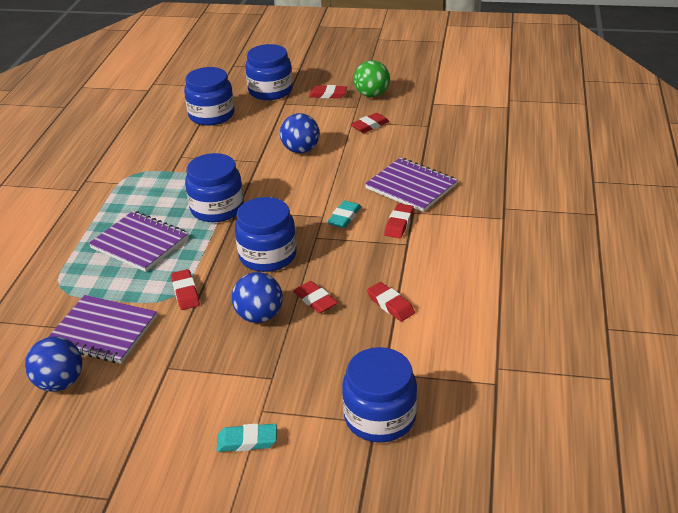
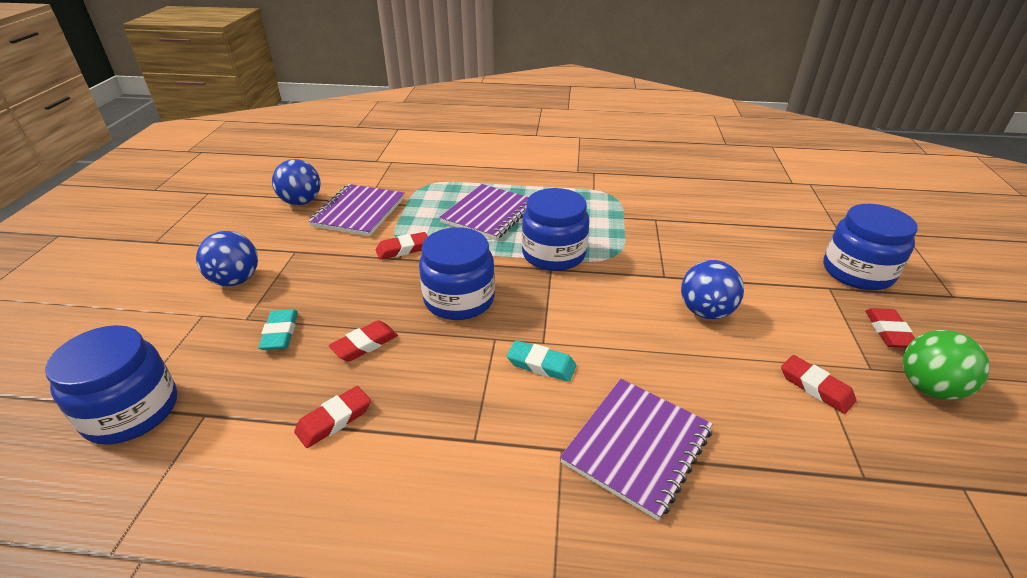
camera: 85 degrees right, 0 degrees up
blue jar [184,67,235,126] -> none
turquoise eraser [217,423,277,452] -> turquoise eraser moved to [258,309,298,350]
blue ball [232,272,283,323] -> blue ball moved to [196,231,258,286]
red eraser [384,203,414,238] -> none

